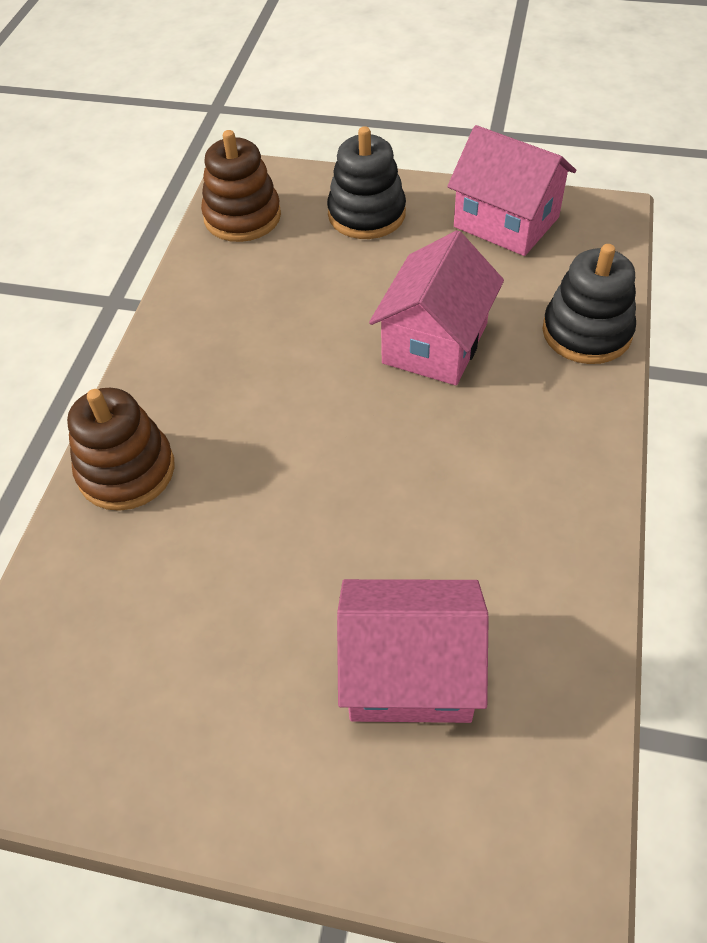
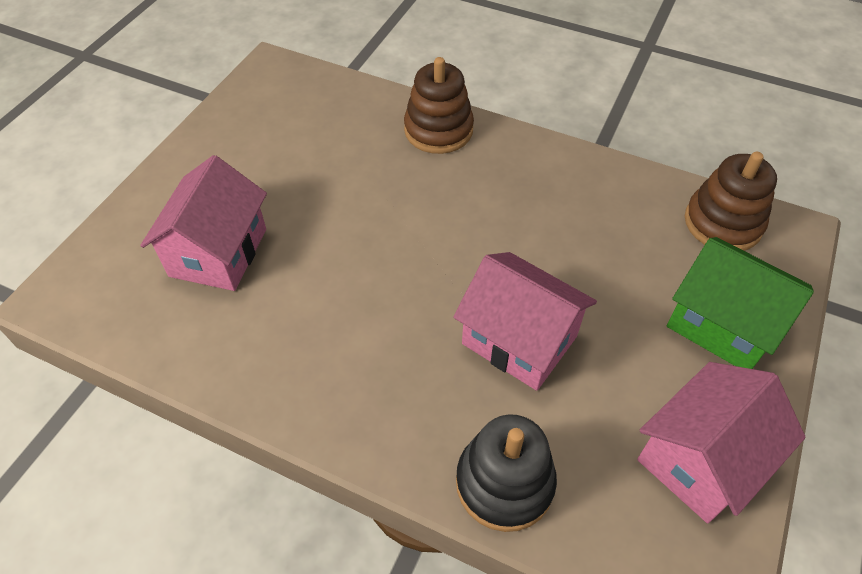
camera: 100 degrees right, 0 degrees up
black stacking toy [327,126,406,239] -> green house [667,237,814,369]

